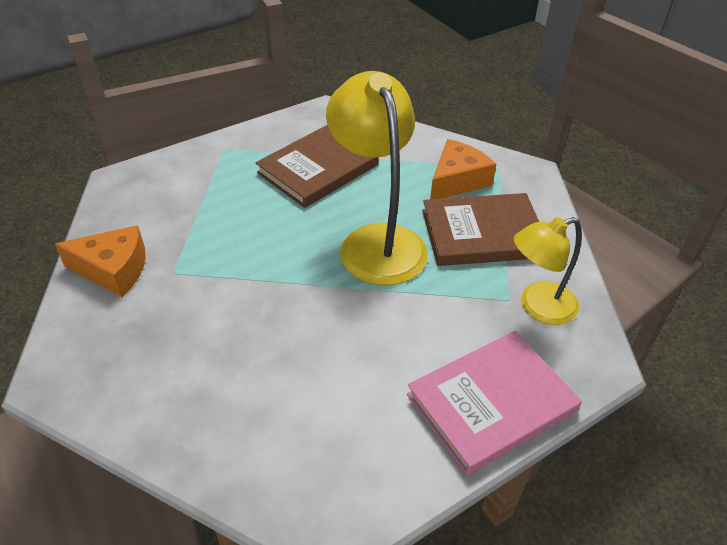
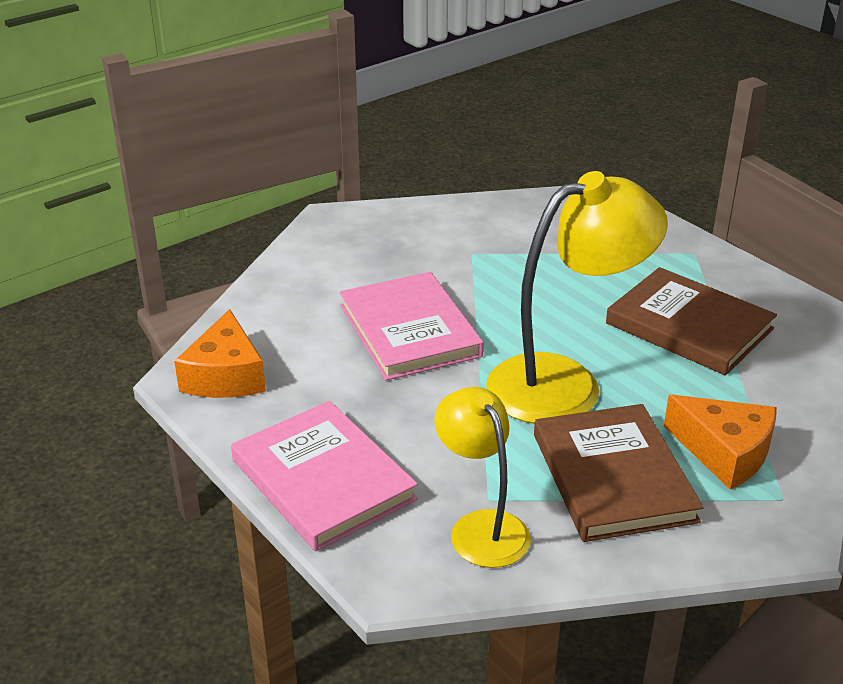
camera: 85 degrees right, 10 degrees down
orange cheese [55,225,146,297] -> orange cheese moved to [174,309,266,398]
none -> pink book [340,272,484,381]

